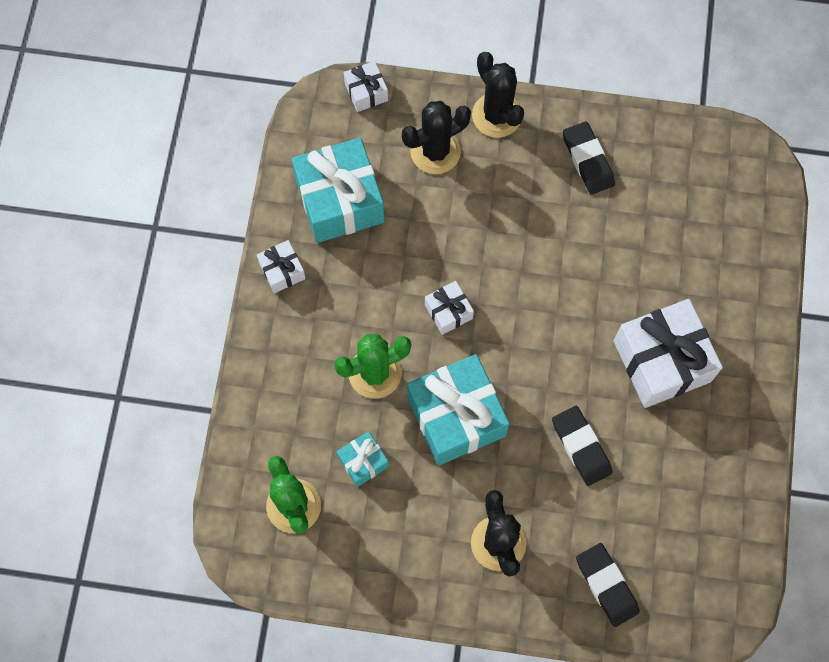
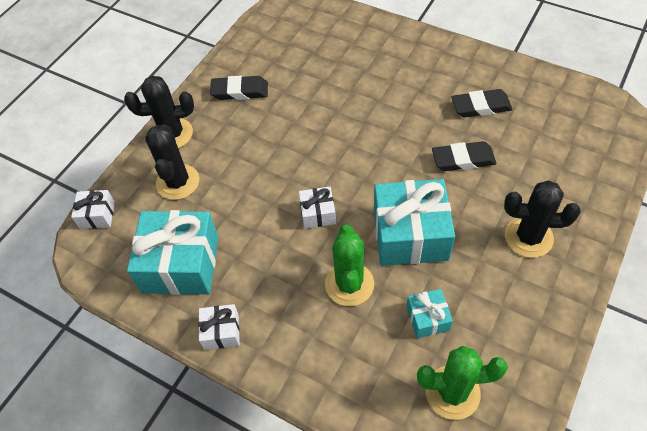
camera: 65 degrees left, 15 degrees down
black eraser [576,543,640,627] -> black eraser moved to [451,89,513,117]
white gift [614,299,723,408] -> none

